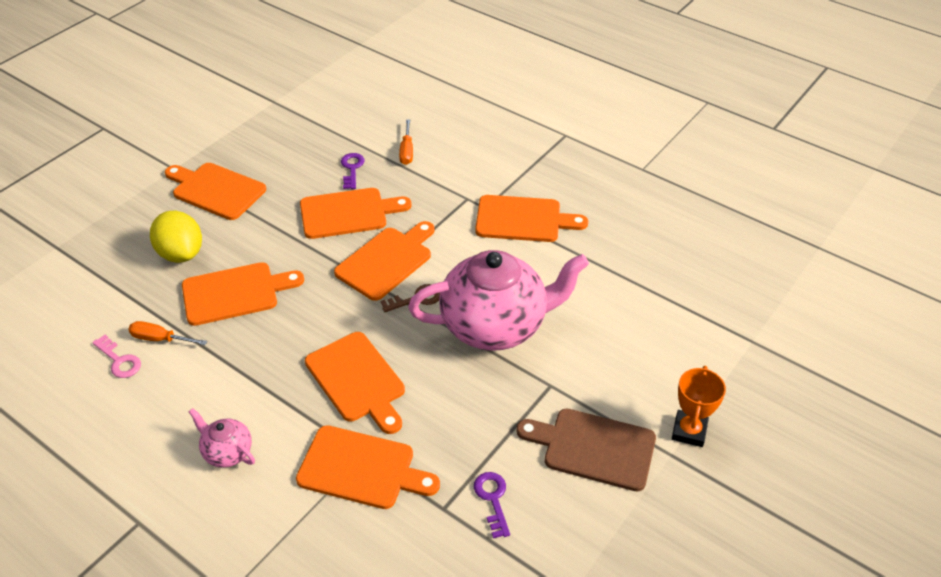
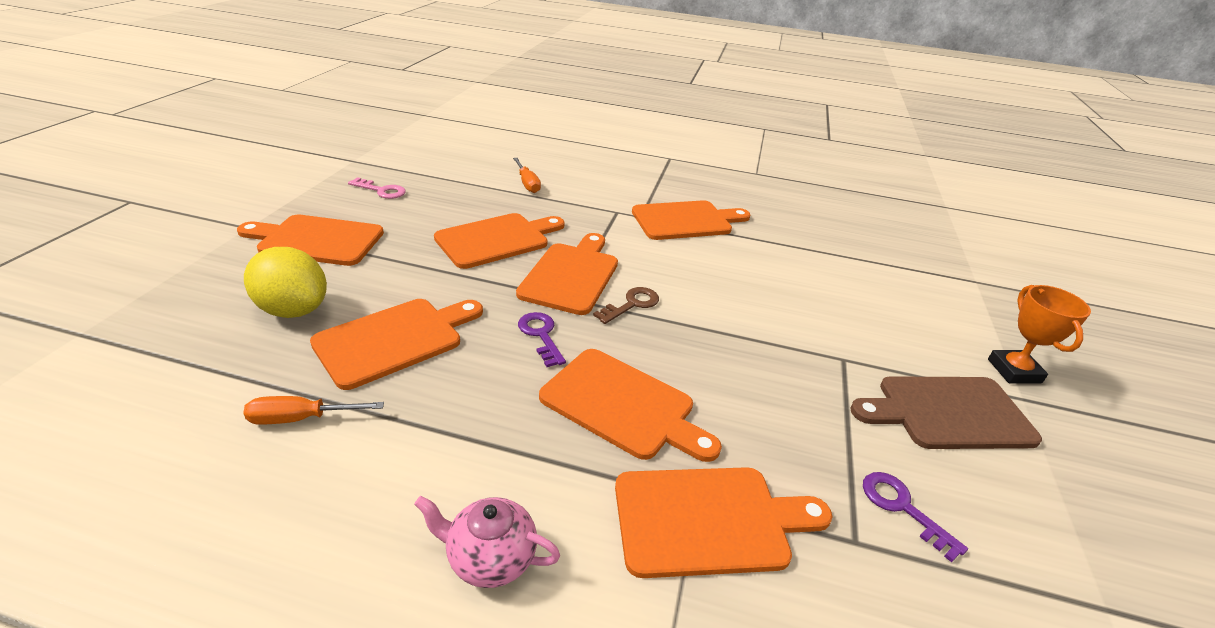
camera: 25 degrees left, 10 degrees down
pink key [92,335,141,378] -> pink key moved to [348,177,406,199]
purple key [341,153,365,189] -> purple key moved to [518,312,566,367]
pink teapot [408,250,589,351] -> none

